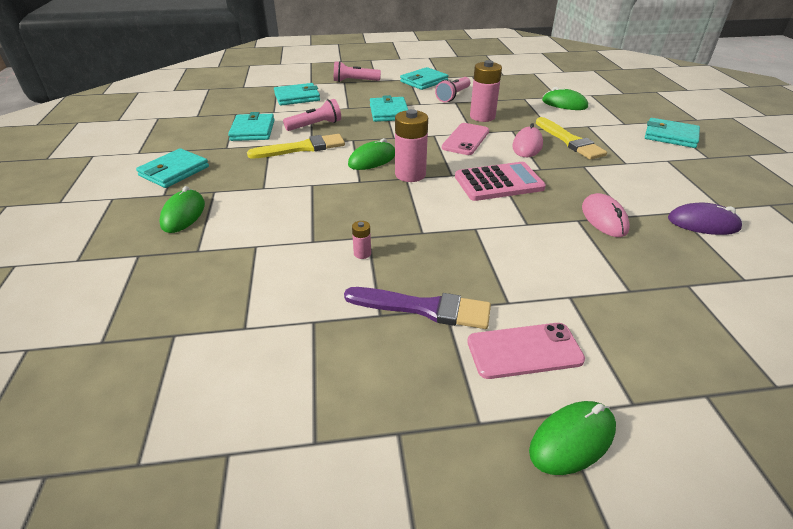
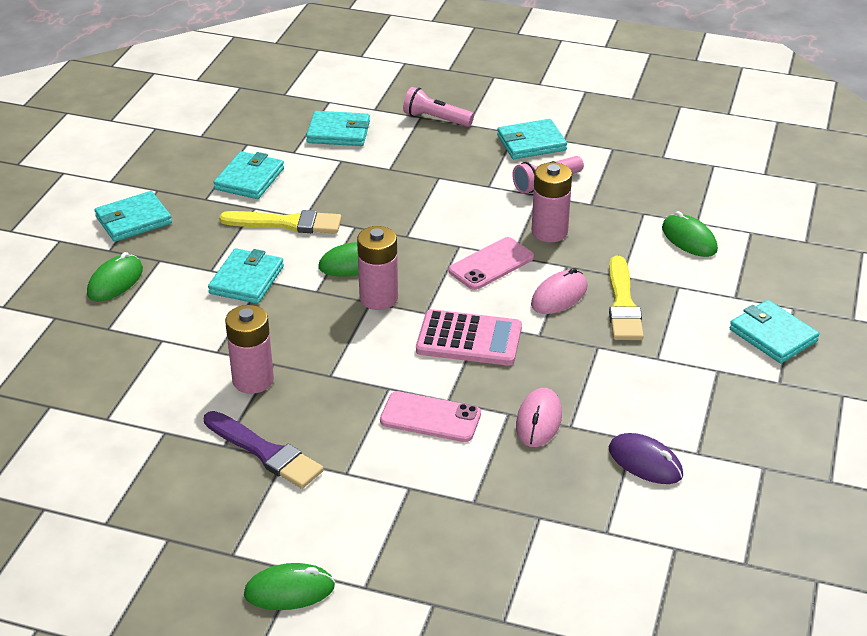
camera: 25 degrees right, 0 degrees up
pink flashlight [283,99,341,131] -> none
pink battery [352,221,371,259] -> pink battery [225,305,274,394], size x2.20
turquoise wallet [370,95,408,122] -> turquoise wallet moved to [208,248,284,304]
pink phone [467,323,585,379] -> pink phone moved to [380,391,481,442]

